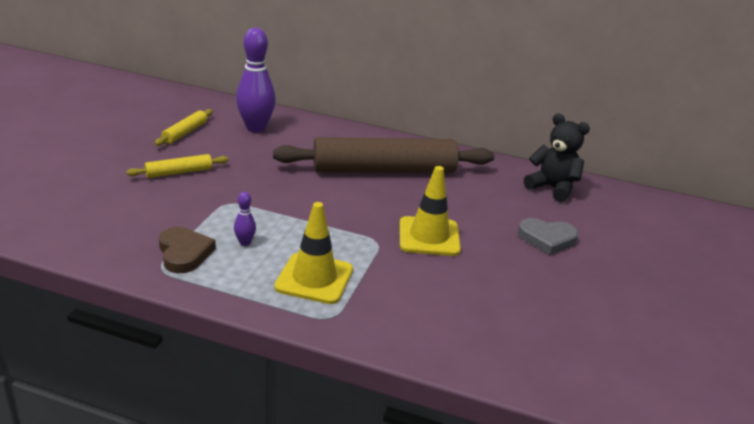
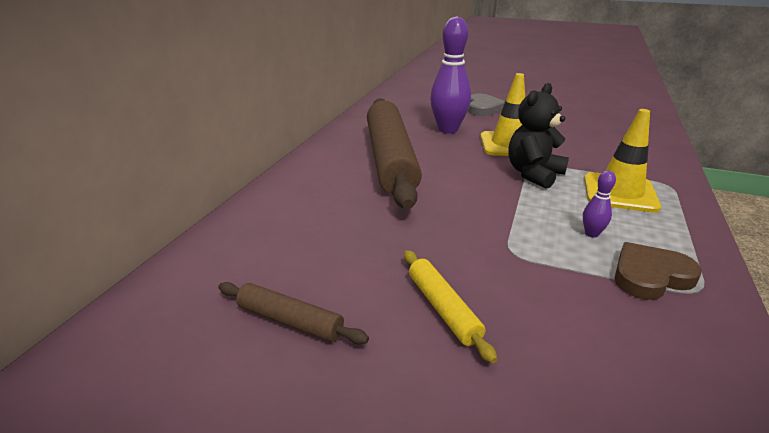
camera: 85 degrees left, 0 degrees up
yellow rolling pin [154,109,213,146] -> brown rolling pin [218,282,369,344]
purple bowling pin [236,28,276,133] -> purple bowling pin moved to [430,17,471,133]
black teddy bear [524,113,590,202] -> black teddy bear moved to [509,83,569,189]

